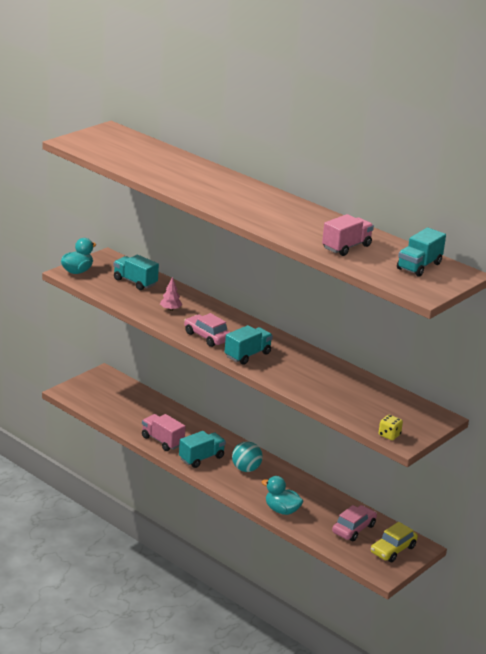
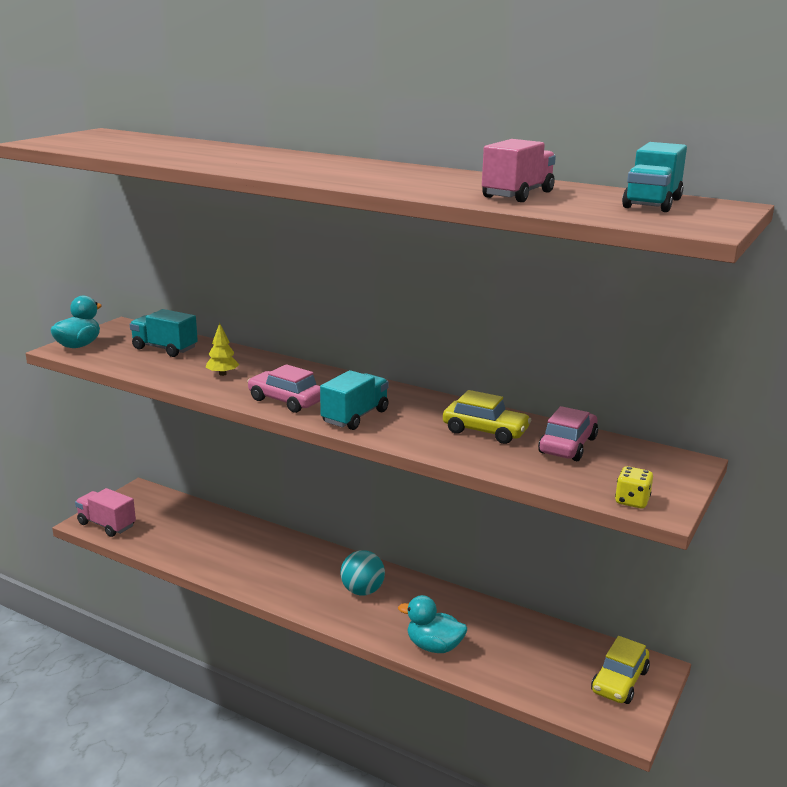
camera: 10 degrees left, 5 degrees down
pink truck [142,414,186,451] -> pink truck moved to [75,488,136,537]
pink tree [160,277,182,311] -> yellow tree [206,323,239,376]
turquoise truck [179,431,226,468] -> none
pink car [332,505,377,541] -> pink car moved to [538,406,598,461]
none -> yellow car [443,390,531,444]

